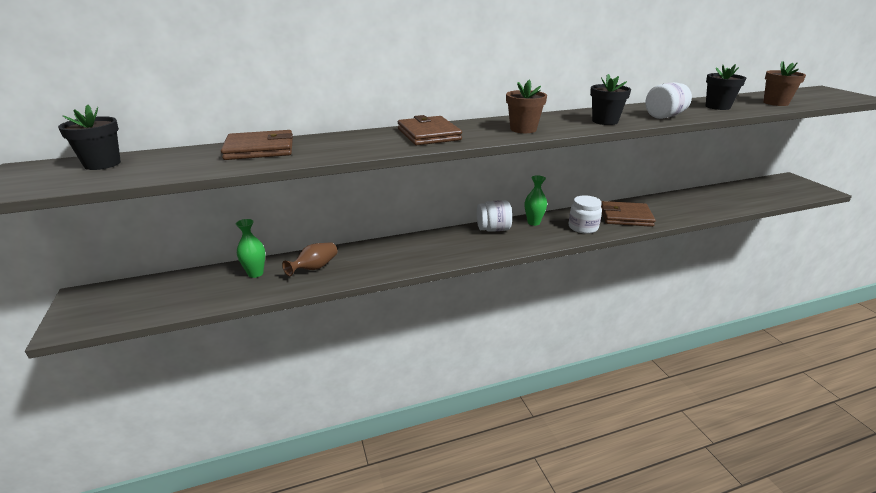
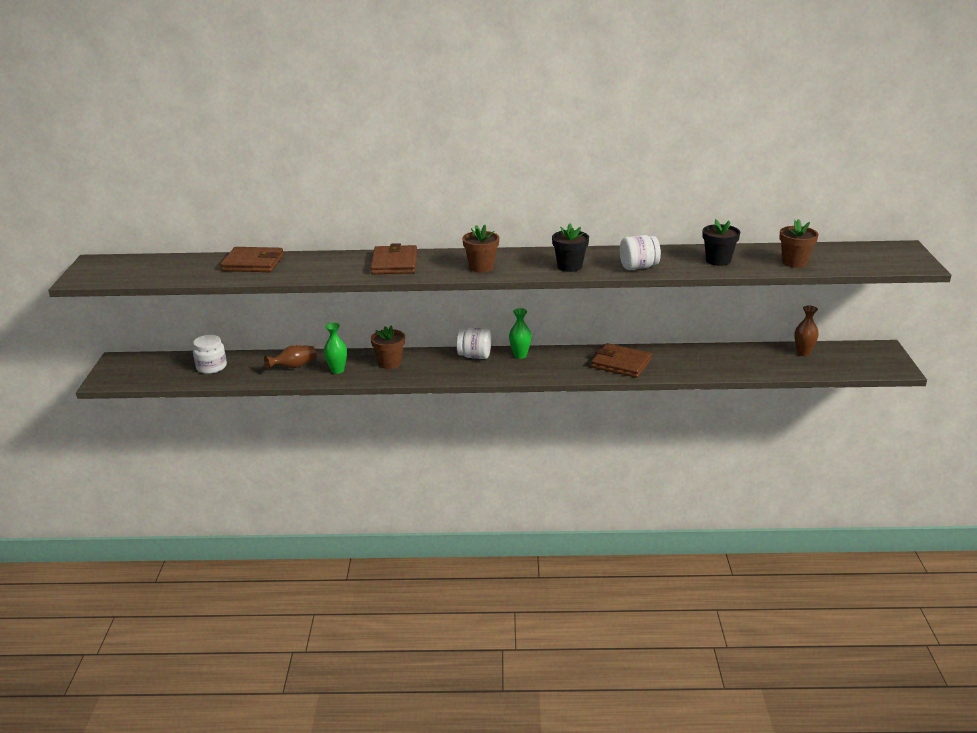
camera: 20 degrees right, 0 degrees up
black flower pot [58,104,121,170] -> none
green vase [236,219,265,278] -> green vase moved to [324,323,347,374]
white jar [568,195,602,234] -> white jar moved to [193,335,227,374]
none -> brown flower pot [371,325,405,369]
none -> brown vase [794,306,819,356]

